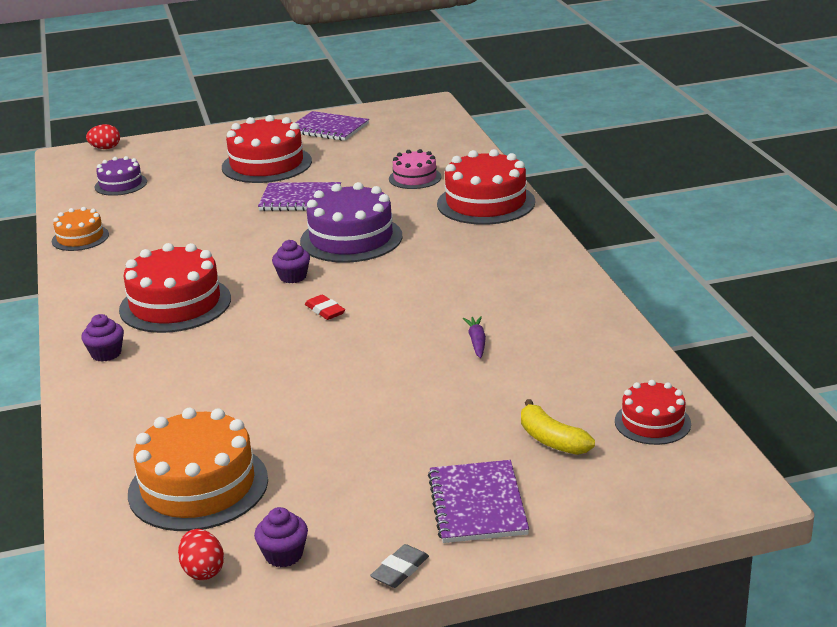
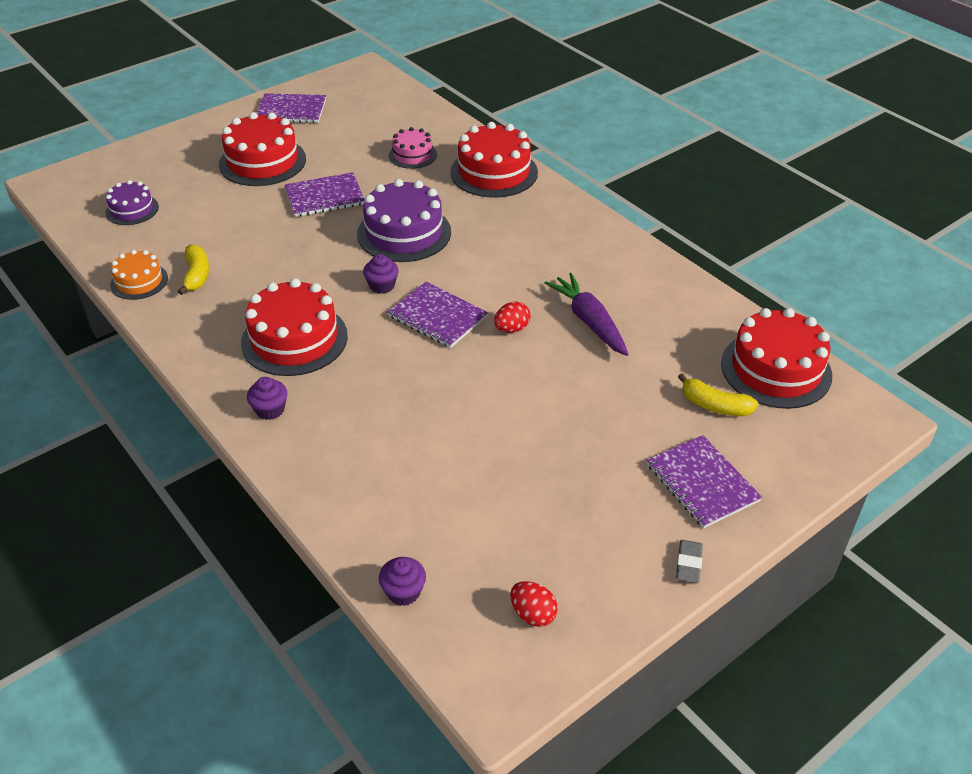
camera: 25 degrees left, 15 degrees up
red egg [86,124,120,149] -> red egg moved to [494,302,531,333]
orange cake [128,408,268,531] -> none
purple cupcake [254,507,308,567] -> purple cupcake moved to [379,557,426,606]
red eraser [305,294,345,320] -> purple notebook [388,282,488,348]
purple carrot [463,316,486,358] -> purple carrot [545,273,629,356], size x1.92
red cake [615,380,691,445] -> red cake [721,308,832,409], size x1.77
none -> yellow banana [178,244,209,295]

